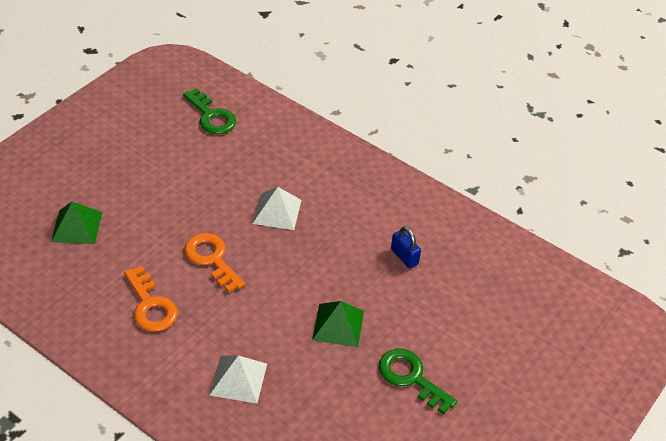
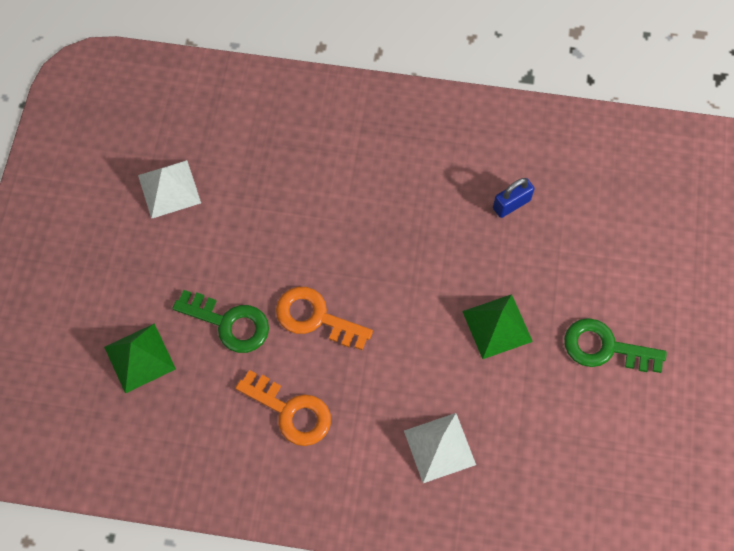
camera: 25 degrees left, 20 degrees up
green key [183,88,236,134] -> green key moved to [172,290,269,353]
white pyramid [252,187,302,230] -> white pyramid moved to [138,160,201,219]
blue padlock [391,226,421,269] -> blue padlock turned 60 degrees counterclockwise [493,178,534,218]

